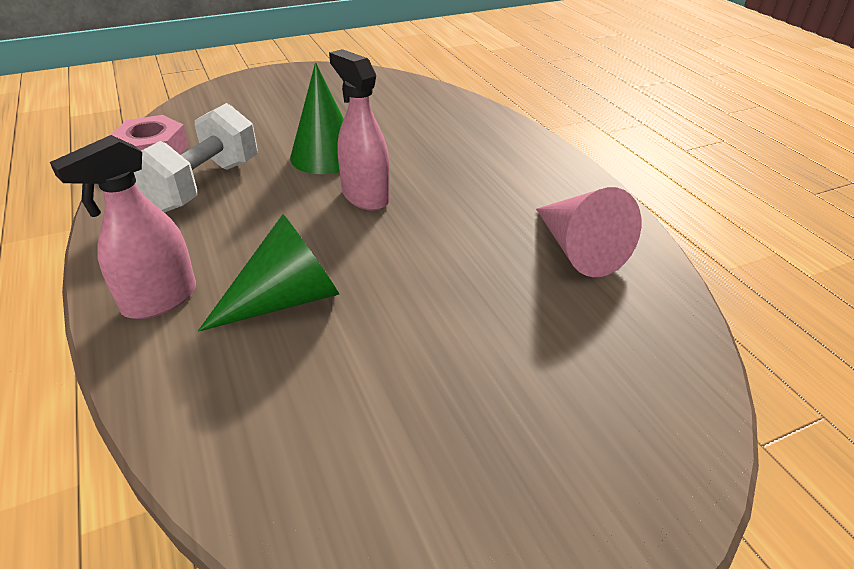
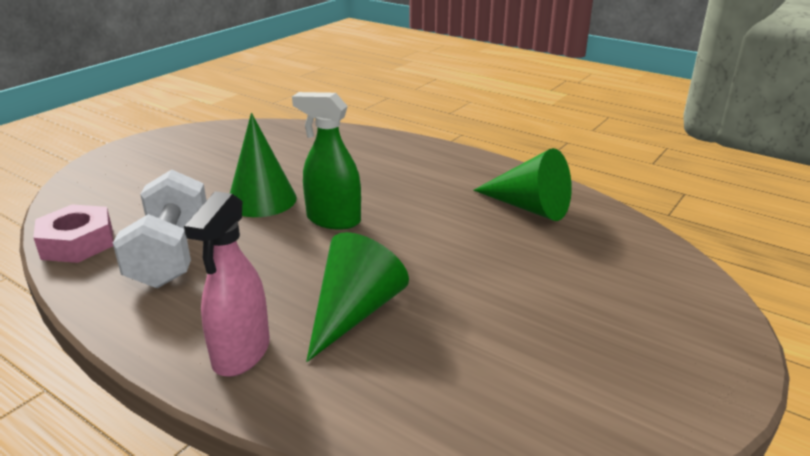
camera: 30 degrees left, 10 degrees down
pink spray bottle [329,49,390,211] -> green spray bottle [292,92,361,230]
pink cone [536,187,641,277] -> green cone [473,148,572,221]

